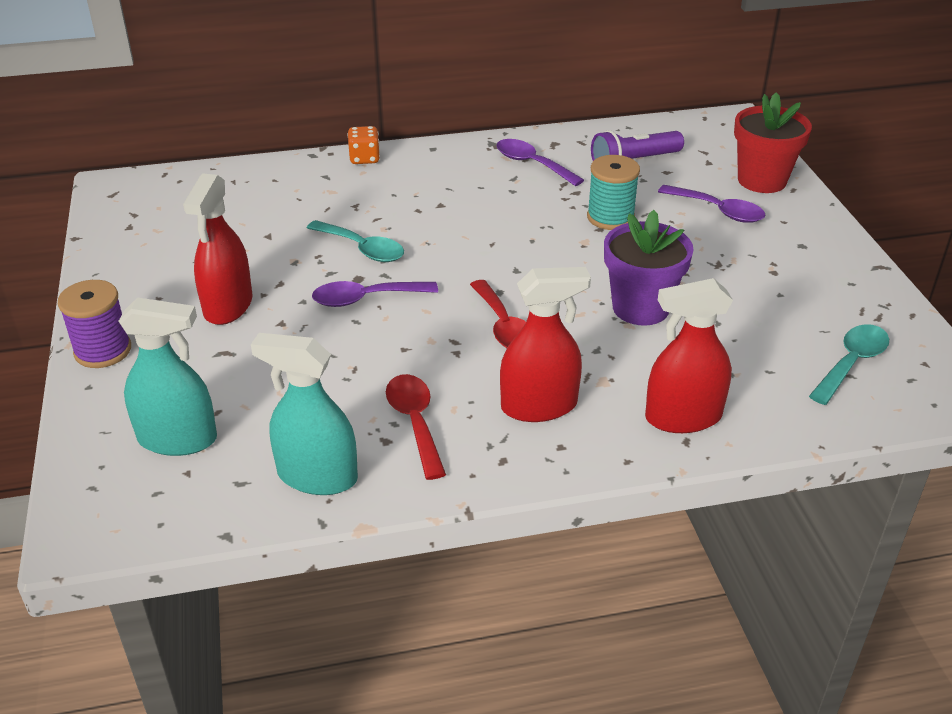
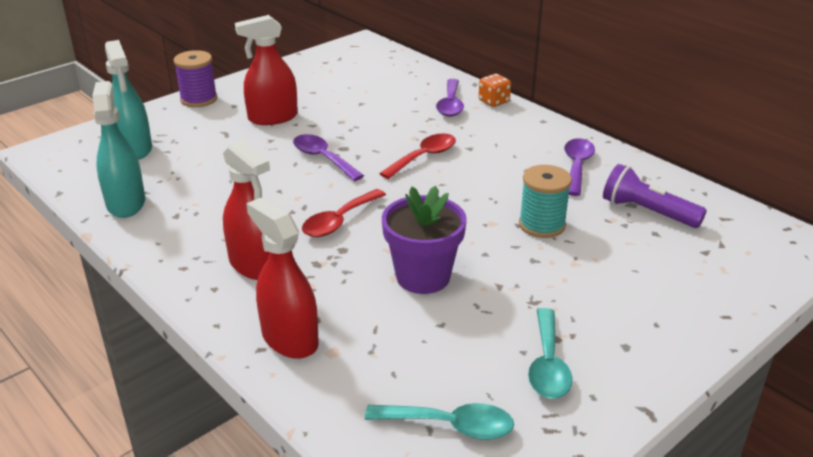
camera: 60 degrees right, 5 degrees down
turquoise spoon [307,220,404,262] -> turquoise spoon moved to [528,308,572,399]
red spoon [386,374,446,480] -> red spoon moved to [379,133,456,179]
purple spoon [658,185,765,223] -> purple spoon moved to [436,79,464,117]
red flower pot [734,92,812,193] -> none

